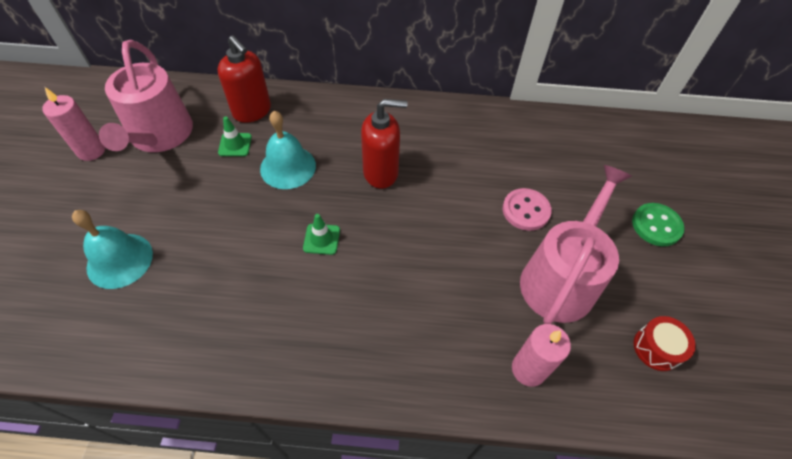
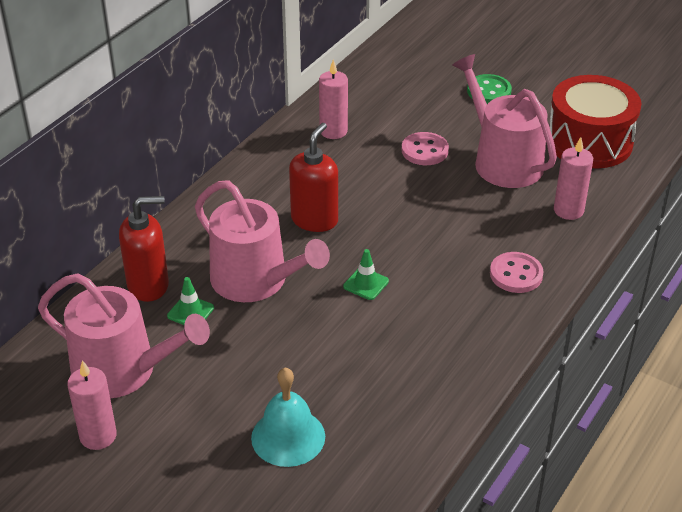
camera: 60 degrees left, 15 degrees down
turquoise bell [260,111,316,189] -> pink watering can [195,180,330,302]
red drum [634,316,696,371] -> red drum [549,75,642,168], size x2.22
none -> pink candle [319,60,348,139]
none -> pink button [490,252,544,293]

